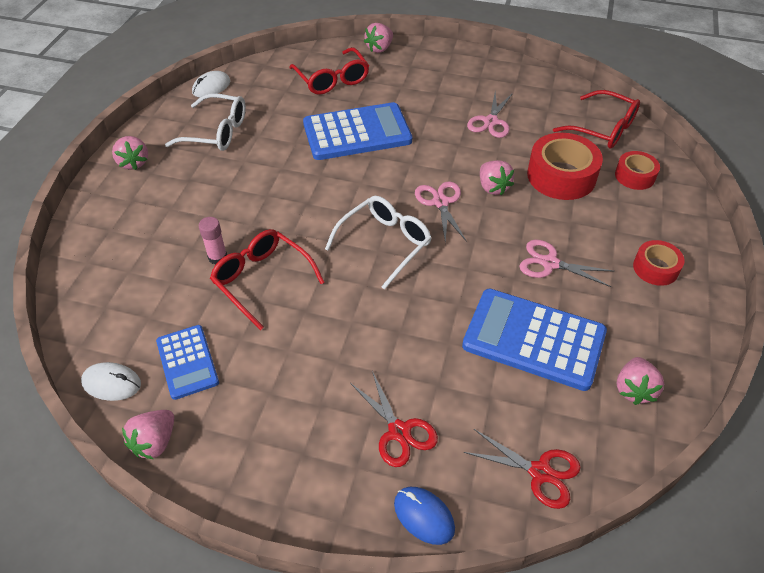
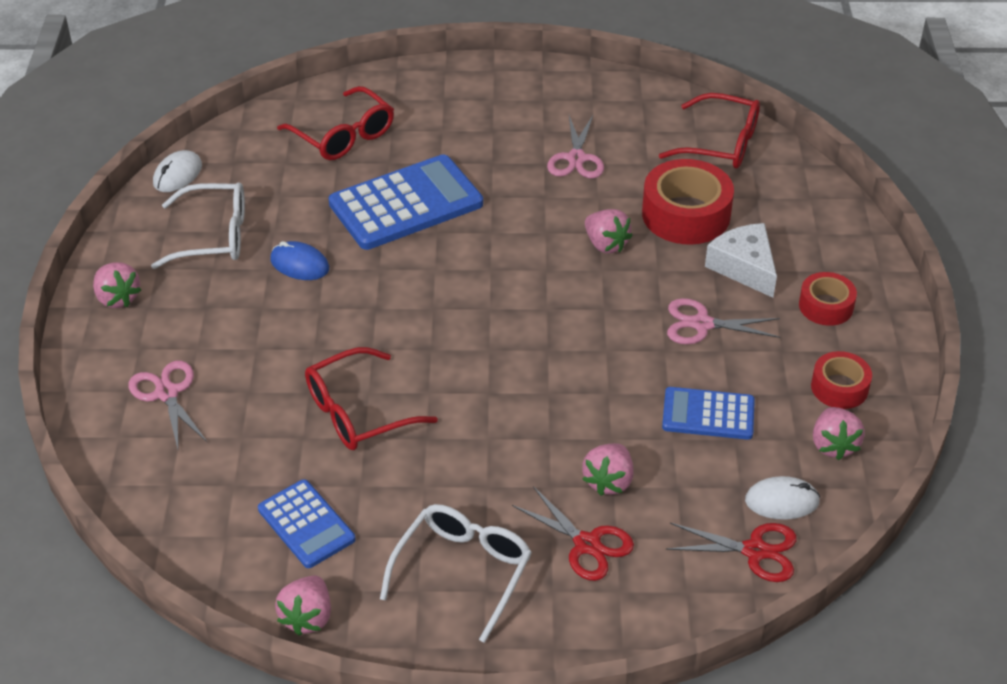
camera: 15 degrees left, 5 degrees down
white mouse [81,362,141,401] -> white mouse moved to [745,476,820,520]
pink glue stick [199,217,227,265] -> none
red glasses [210,229,325,330] -> red glasses turned 60 degrees counterclockwise [305,347,438,450]
white glasses [325,196,431,289] -> white glasses moved to [380,504,532,643]
pink strawberry [364,23,393,53] -> pink strawberry moved to [582,443,633,496]
blue mouse [394,487,455,545] -> blue mouse moved to [270,241,329,280]
pink scissors [415,181,467,243] -> pink scissors moved to [129,361,207,449]
blue calculator [462,289,607,391] -> blue calculator [662,387,755,440], size x0.58
red tape [615,151,660,190] -> red tape moved to [811,351,872,409]
none -> white cheese [705,223,777,298]

